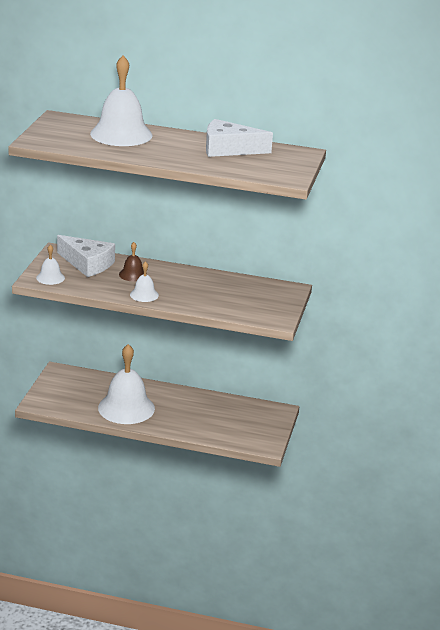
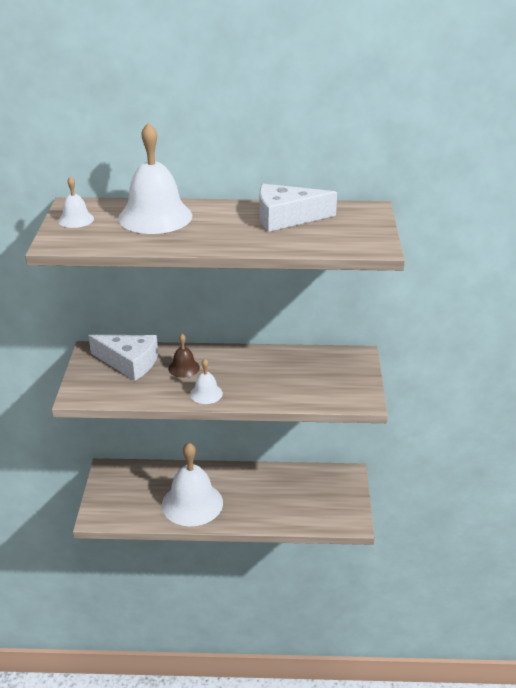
camera: 10 degrees left, 5 degrees up
white bell [36,245,65,285] -> white bell moved to [58,176,94,228]

